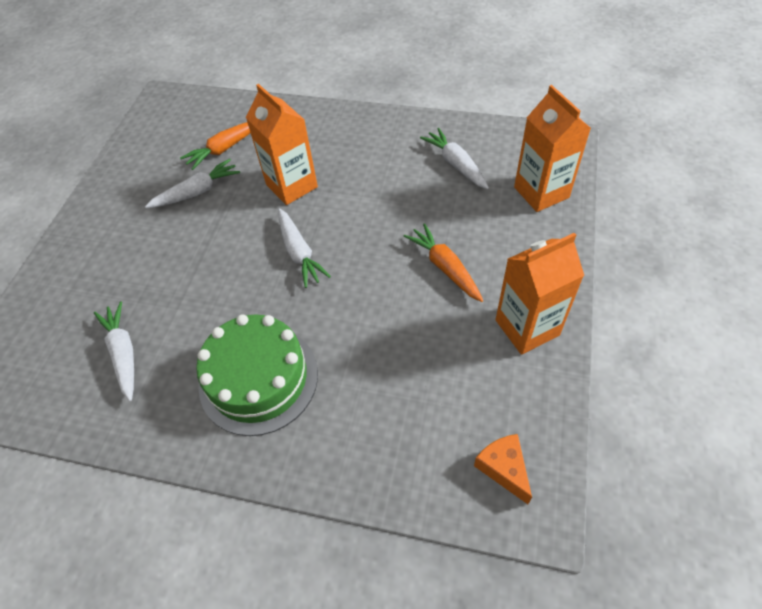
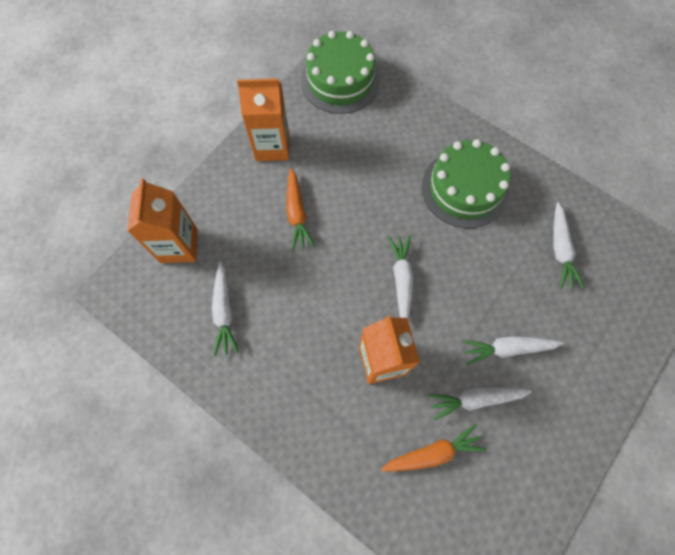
camera: 160 degrees left, 15 degrees up
orange cheese [474,434,532,504] -> green cake [301,31,380,114]
none -> white carrot [463,336,564,365]

